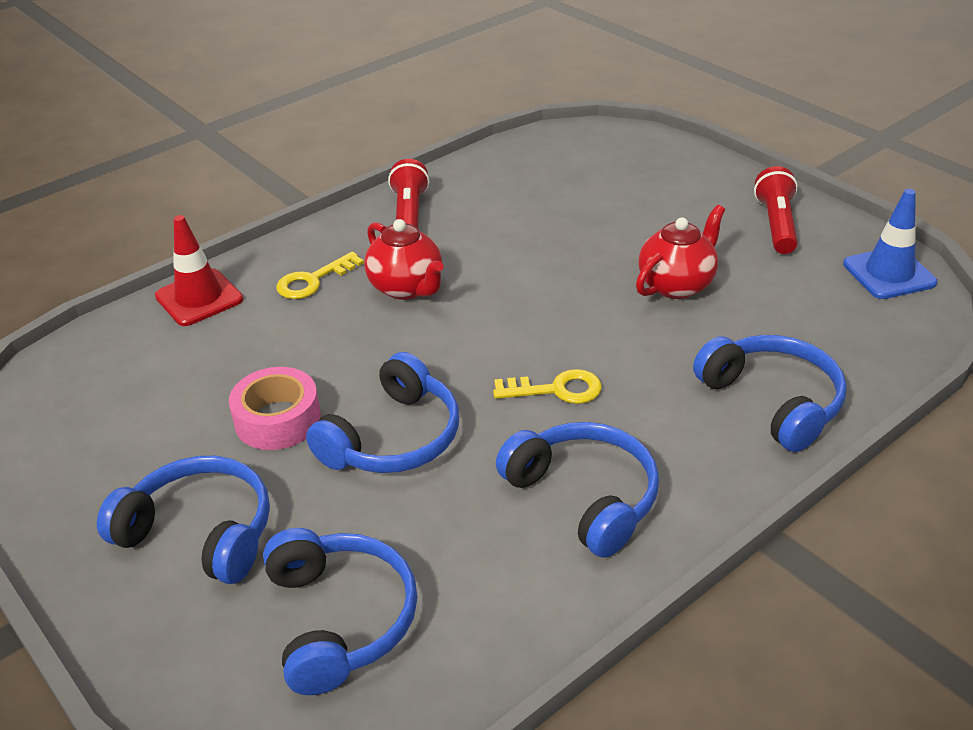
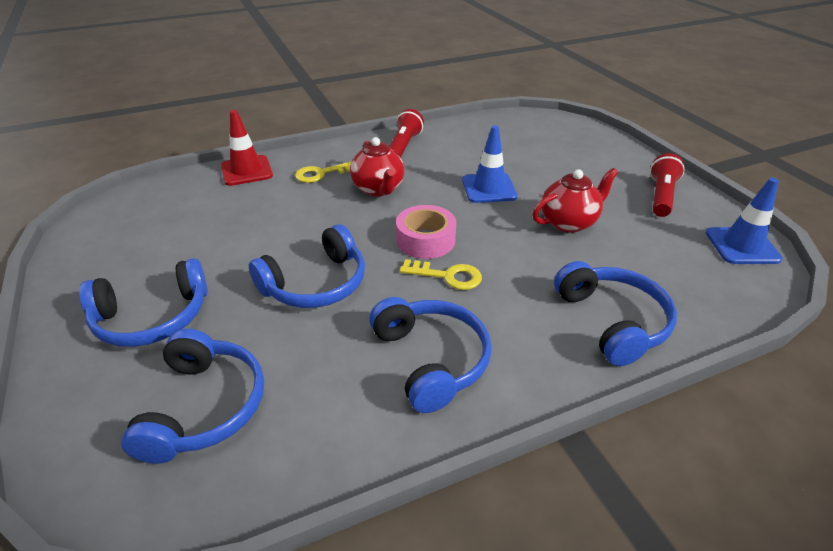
camera: 15 degrees right, 0 degrees up
blue headphones [97,456,270,584] -> blue headphones turned 120 degrees clockwise [79,258,208,347]
pink tape [229,367,321,450] -> pink tape moved to [396,205,456,259]
none -> blue traffic cone [462,125,518,203]

